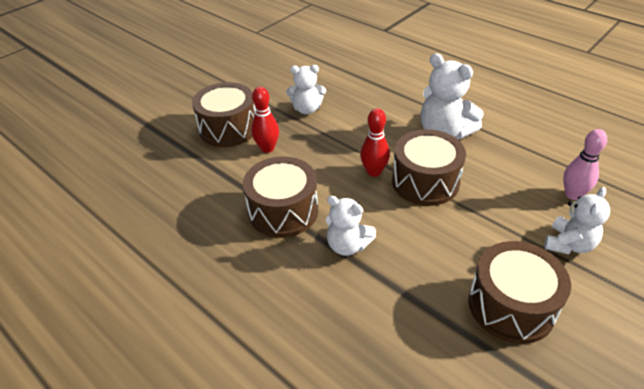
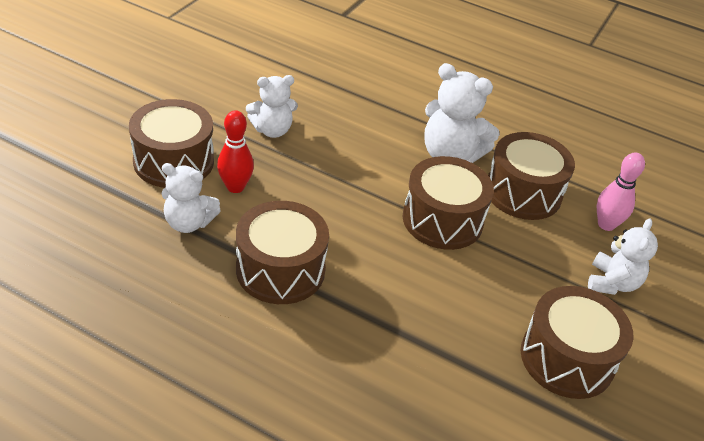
camera: 20 degrees left, 0 degrees up
white teddy bear [326,195,376,256] -> white teddy bear moved to [162,163,221,233]
red bowling pin [360,108,390,177] -> none
none -> brown drum [488,132,575,220]

